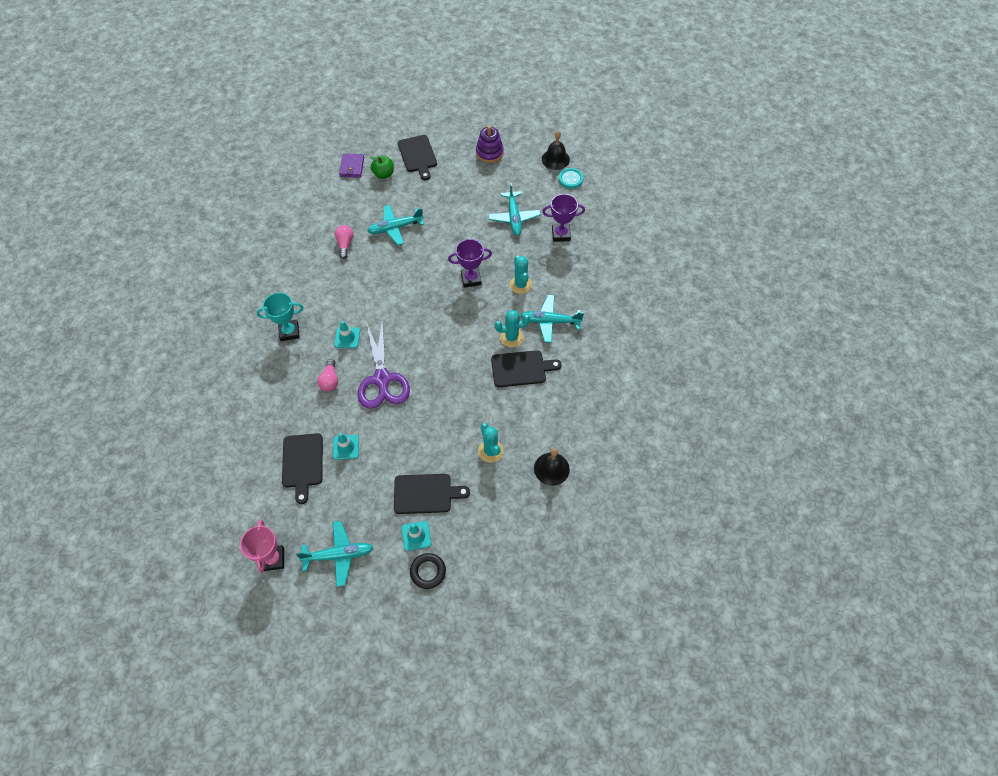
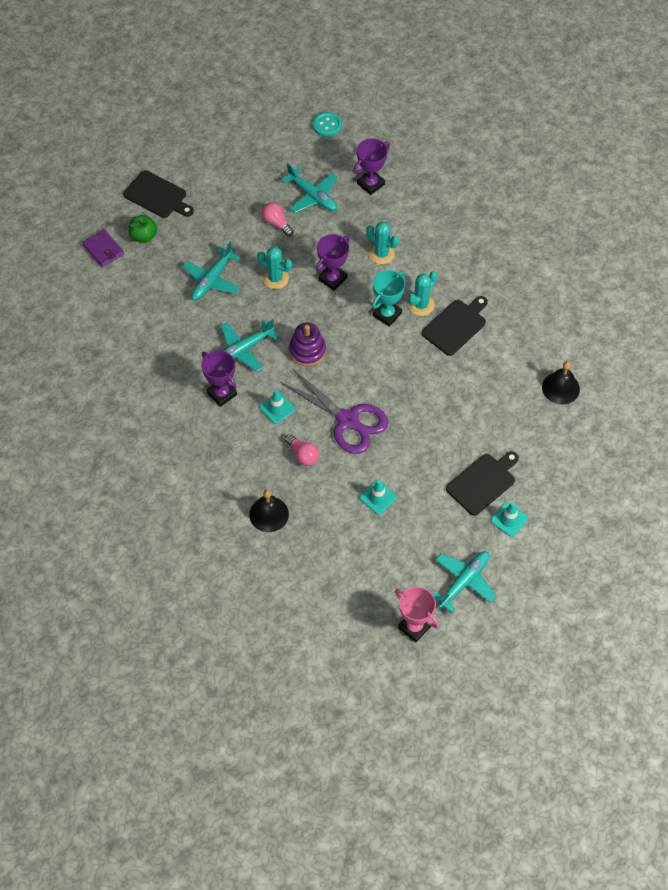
camera: 40 degrees left, 0 degrees up
turquoise trophy [256,293,304,341] -> turquoise trophy moved to [372,270,405,327]
black cutting board [282,433,323,504] -> none
pink light bulb [335,225,353,259] -> pink light bulb moved to [262,202,294,236]
black ring [410,553,446,589] -> none
purple stacking toy [476,126,504,163] -> purple stacking toy moved to [289,322,326,366]
turquoise cactus [478,423,504,463] -> turquoise cactus moved to [257,246,292,289]
turquoise plane [520,295,584,343] -> turquoise plane moved to [221,319,279,372]
black bell [542,131,570,170] -> black bell moved to [249,490,289,532]
none -> purple trophy [201,350,237,407]

